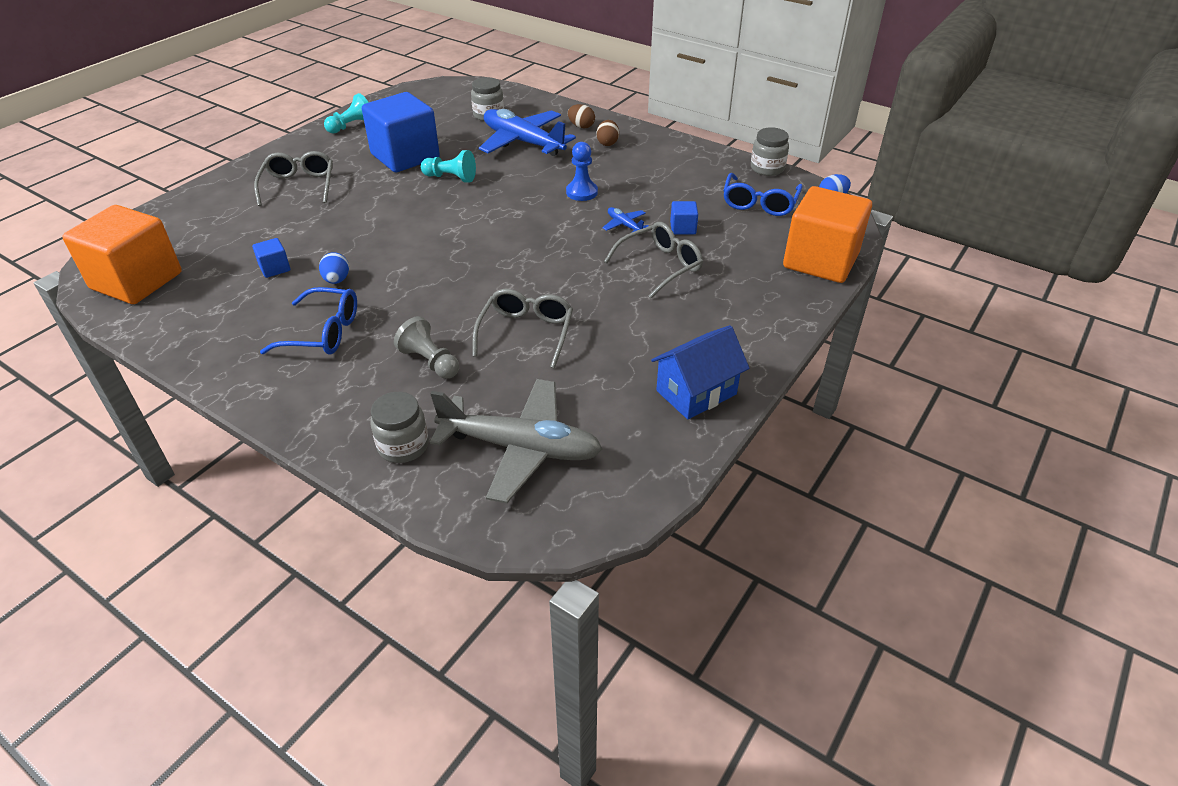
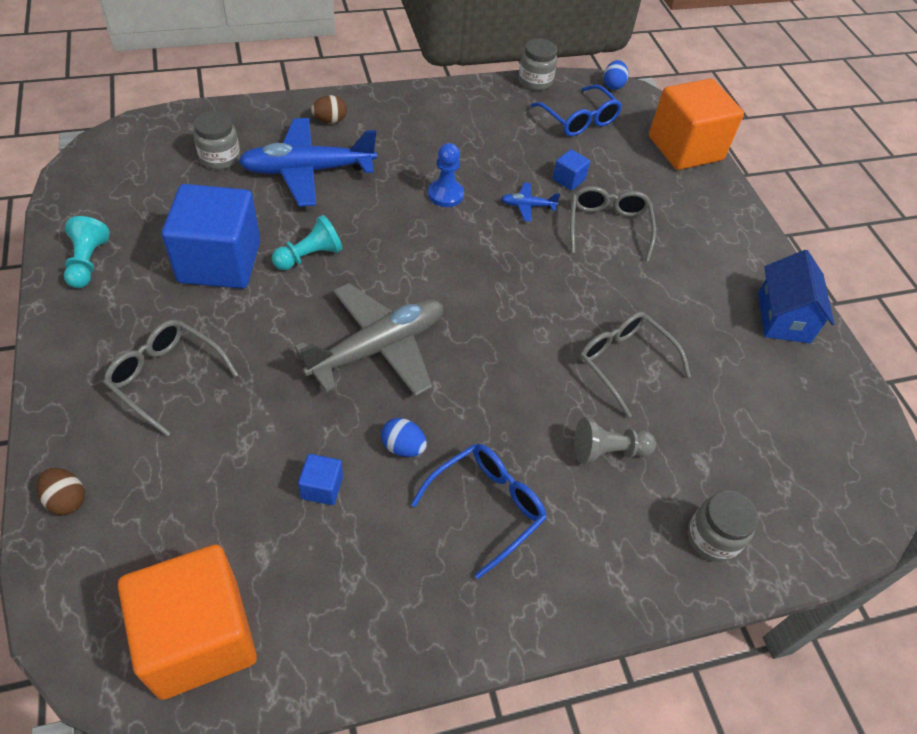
camera: 55 degrees left, 10 degrees up
grey plane [430,379,602,503] -> grey plane moved to [294,283,443,397]
brown egg [596,120,619,146] -> brown egg moved to [37,468,85,515]

